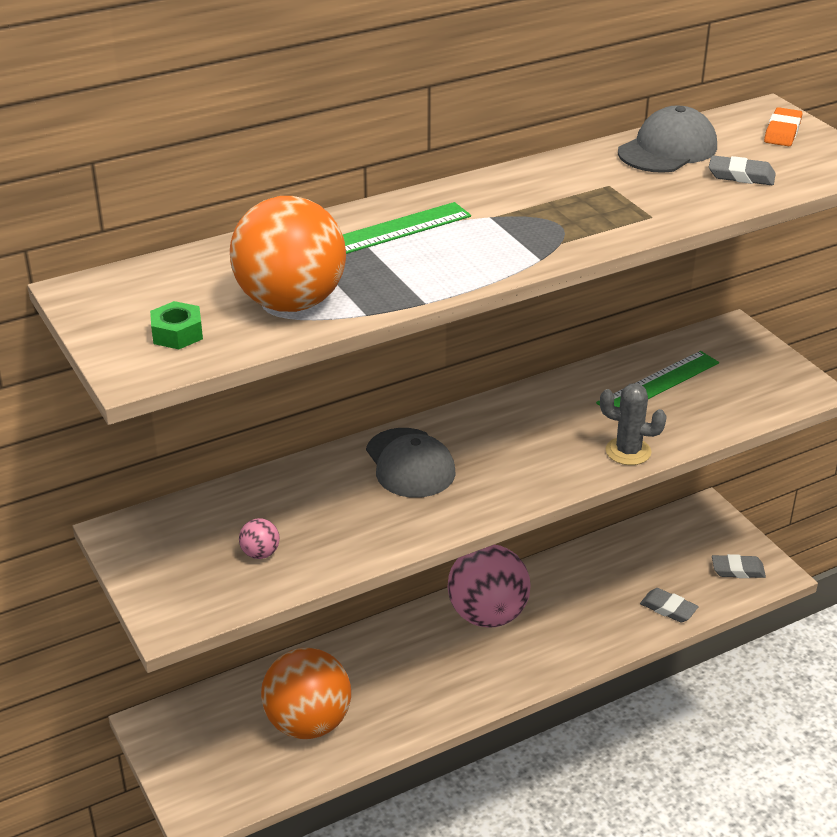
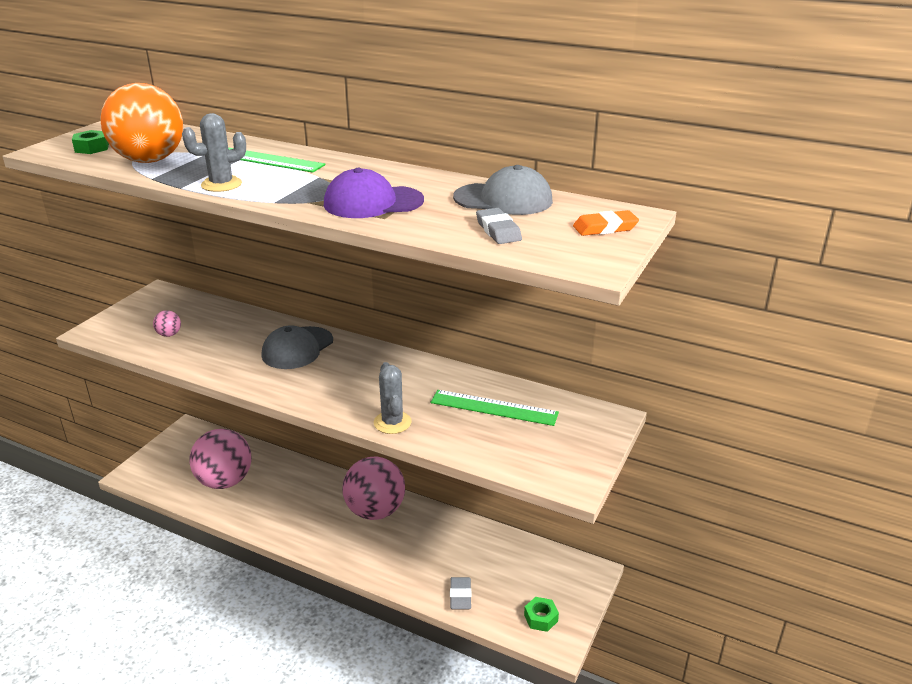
camera: 55 degrees right, 5 degrees down
orange ball [261,648,351,739] -> pink ball [190,429,252,489]
grey eraser [712,554,766,578] -> green nut [524,597,559,632]
none -> grey cactus [182,113,246,192]
none -> purple cap [324,168,424,218]

